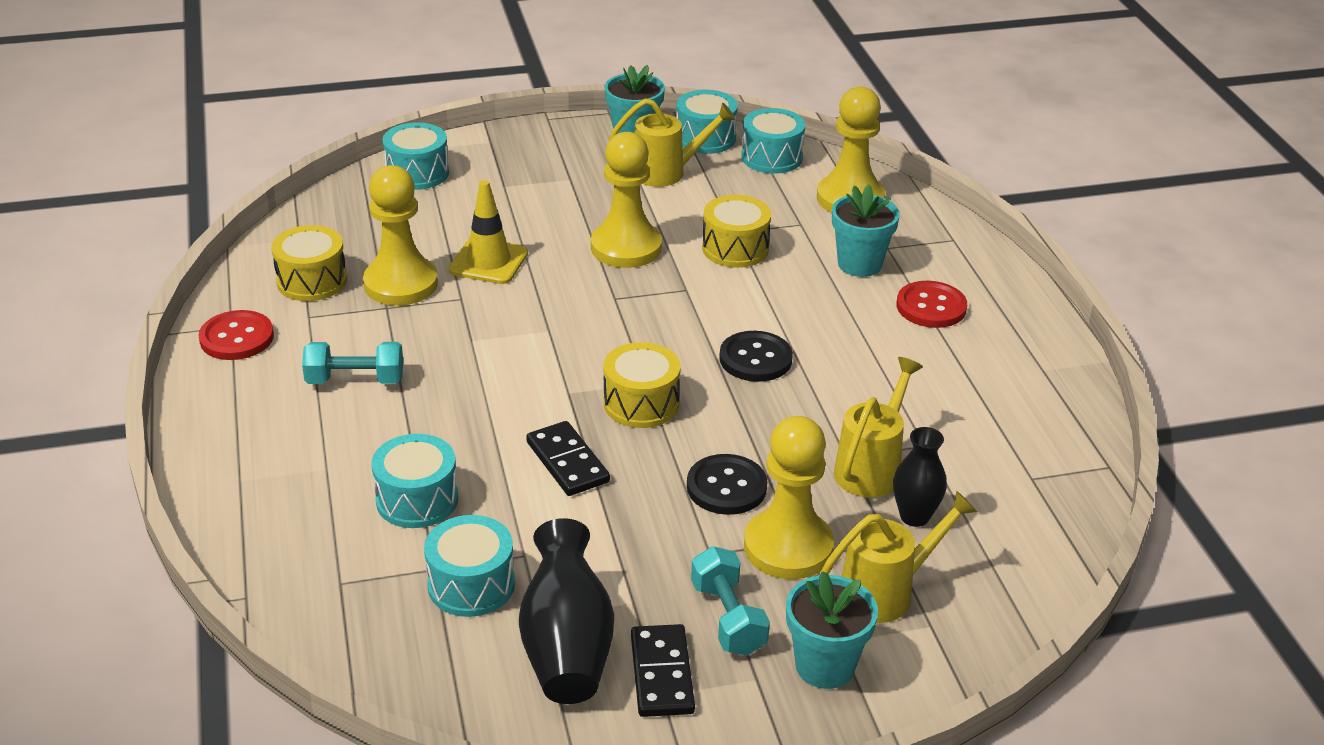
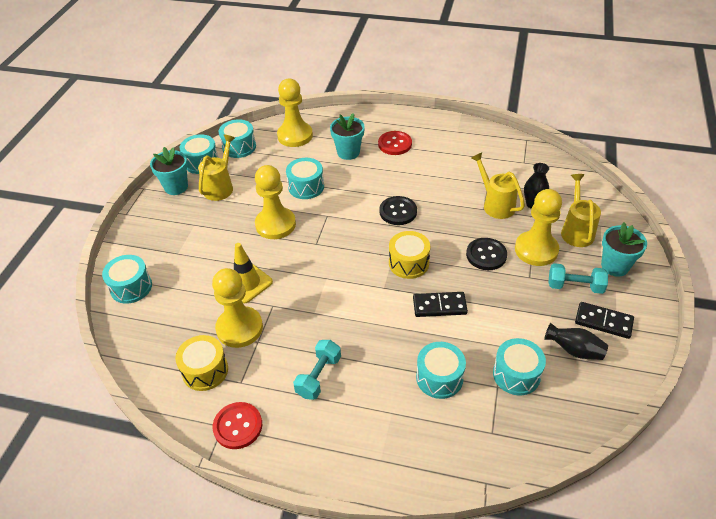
camera: 60 degrees left, 10 degrees up
black vase [519,518,614,704] -> black vase [544,323,608,360], size x0.61
yellow drum [702,195,771,268] -> turquoise drum [286,158,324,199]

